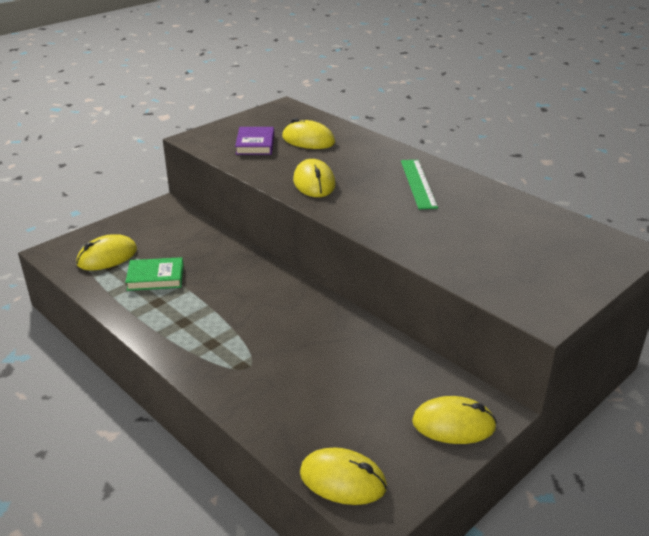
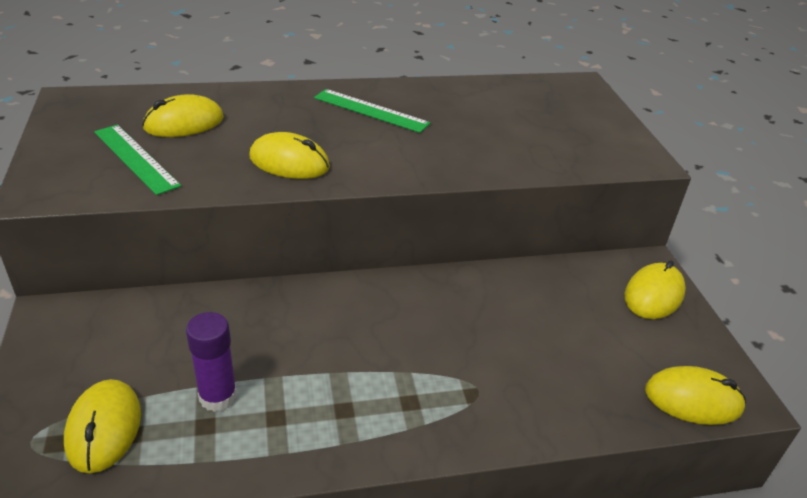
camera: 60 degrees left, 5 degrees up
green book [125,257,184,291] -> purple glue stick [186,312,237,412]
purple book [235,127,274,155] -> green ruler [94,125,181,195]
yellow mouse [300,447,387,505] -> yellow mouse turned 45 degrees clockwise [645,366,746,425]

